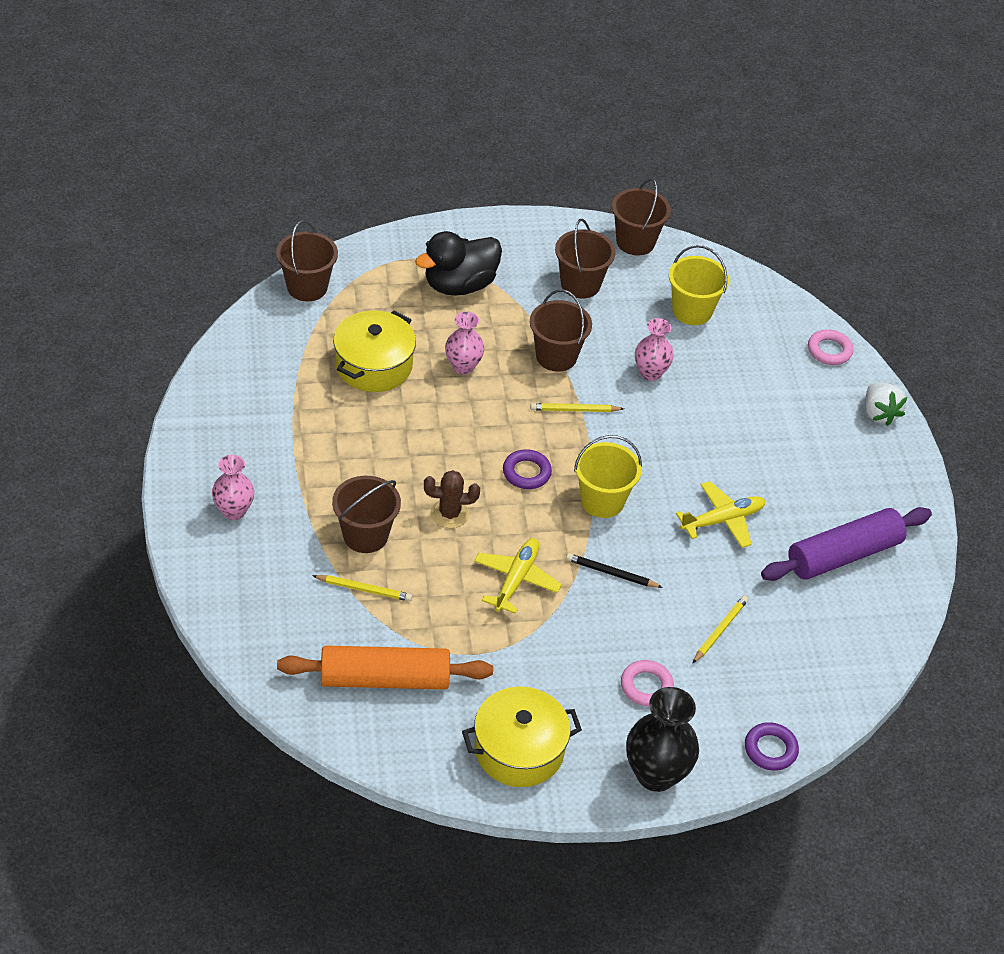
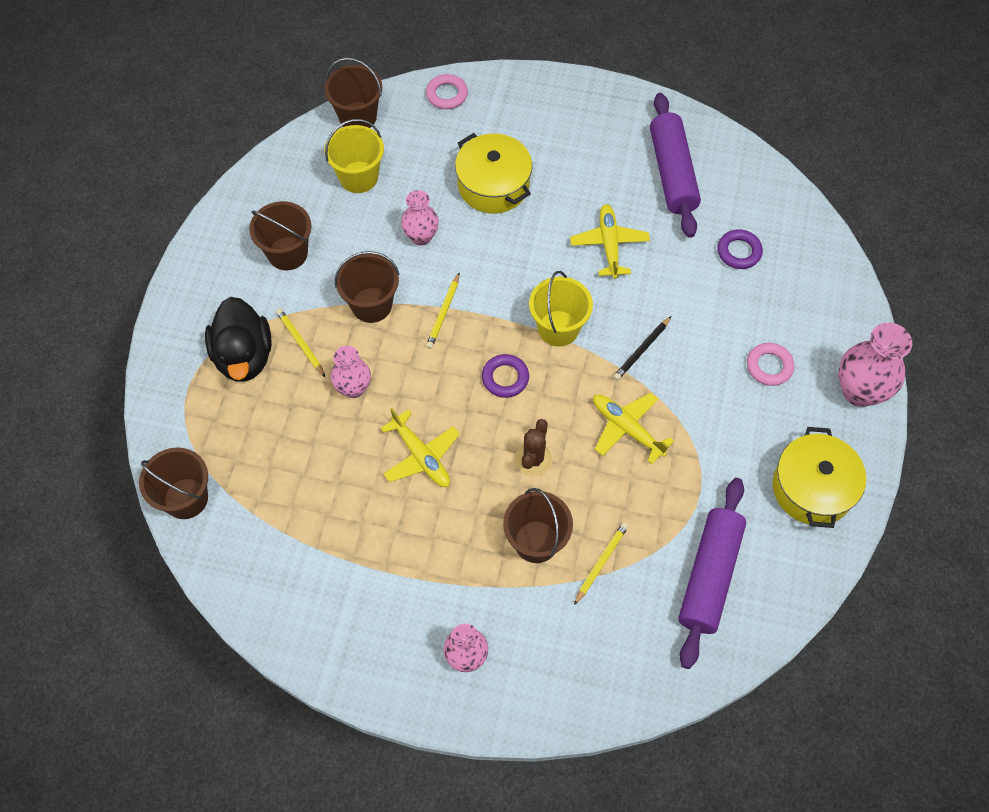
camera: 65 degrees left, 15 degrees up
orange rolling pin [277,646,493,690] -> purple rolling pin [678,478,746,669]
yellow pot [333,310,416,392] -> yellow pot moved to [455,133,532,214]
brown bucket [612,178,671,255] -> brown bucket moved to [324,58,382,128]
black vase [626,687,699,792] -> pink vase [839,322,912,407]
yellow pencil [693,595,748,663] -> yellow pencil moved to [276,308,326,378]
purple ring [745,722,799,771] -> purple ring moved to [717,229,763,269]
white strawberry [865,383,907,426] -> none
none -> yellow plane [381,408,460,487]

